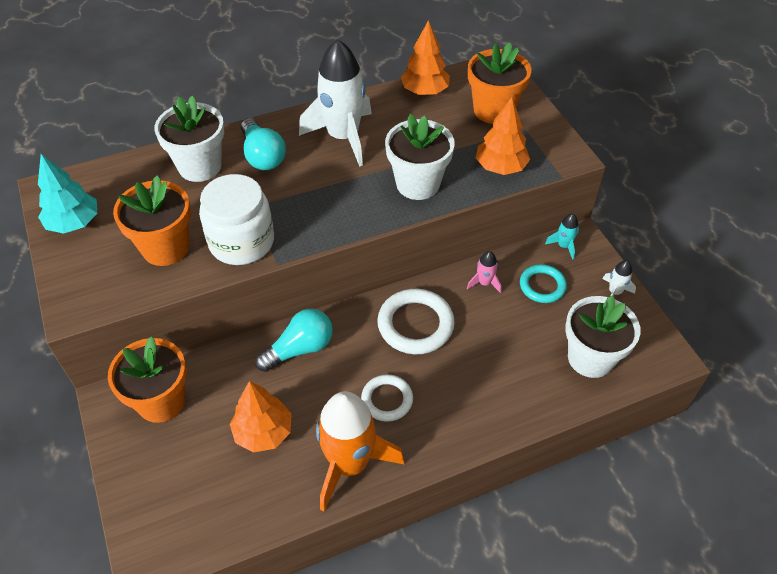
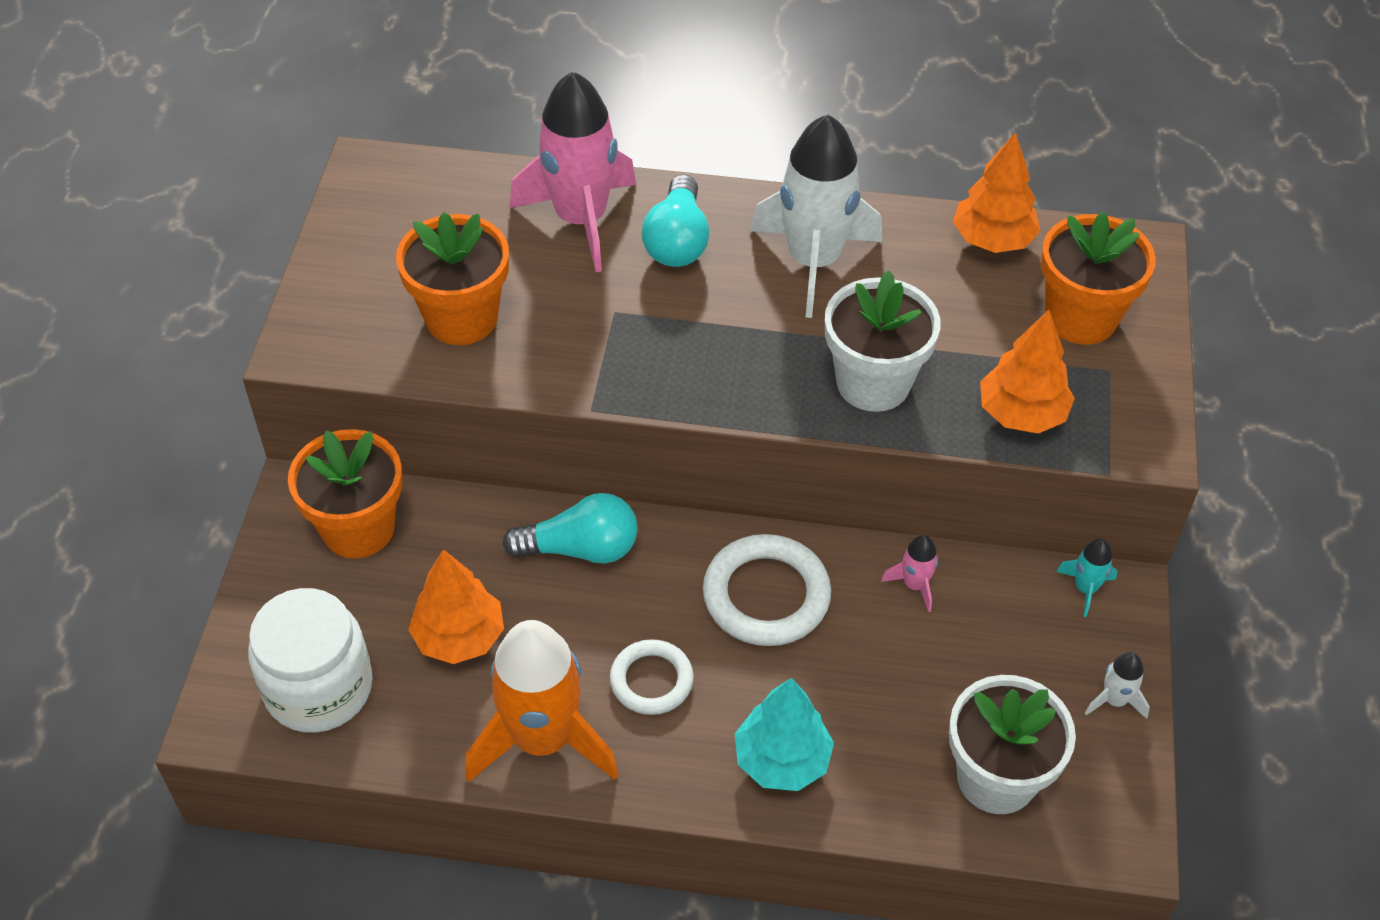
camera: 30 degrees right, 0 degrees up
turquoise tree [38,154,97,234] -> turquoise tree moved to [735,678,834,791]
white flower pot [155,95,224,182] -> pink rocket [510,71,636,272]
white jar [199,174,274,265] -> white jar moved to [248,588,373,733]
turquoise ring [520,264,567,303] -> none

